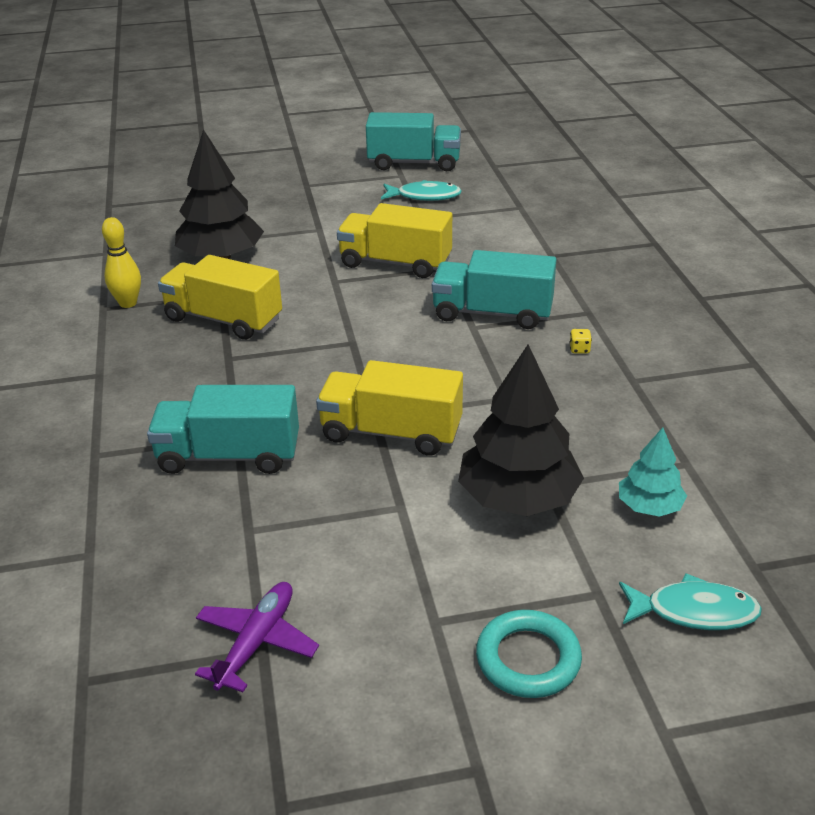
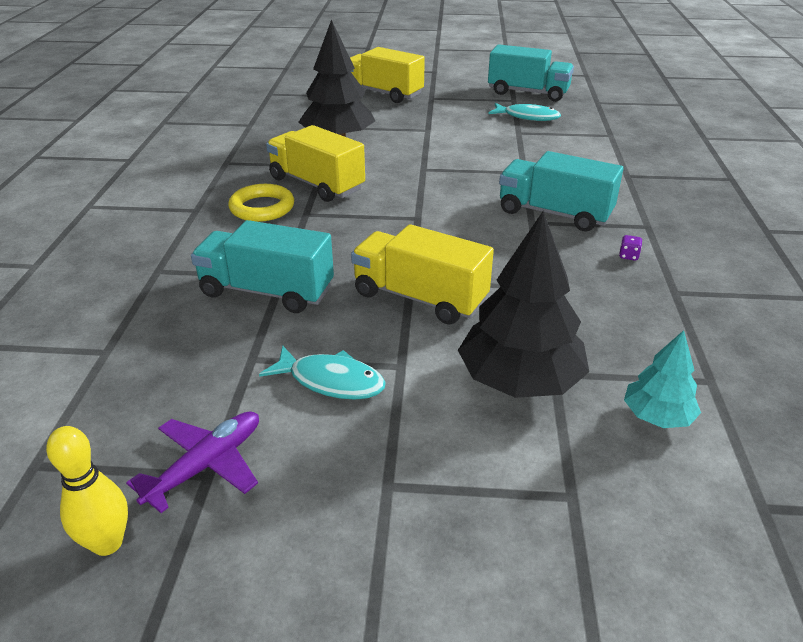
camera: 15 degrees right, 0 degrees up
yellow bowling pin [102,217,141,308] -> yellow bowling pin moved to [46,426,128,556]
yellow truck [337,203,452,278] -> yellow truck moved to [350,47,425,103]
turquoise ring [476,610,582,698] -> none
yellow dice [569,329,592,354] -> purple dice [619,235,642,261]
turquoise fish [619,573,762,630] -> turquoise fish moved to [259,346,386,400]
none -> yellow ring [228,184,294,222]

